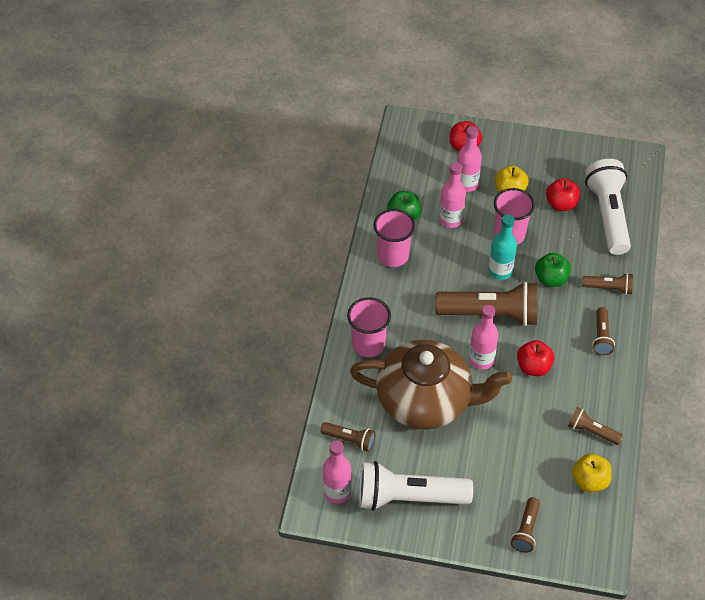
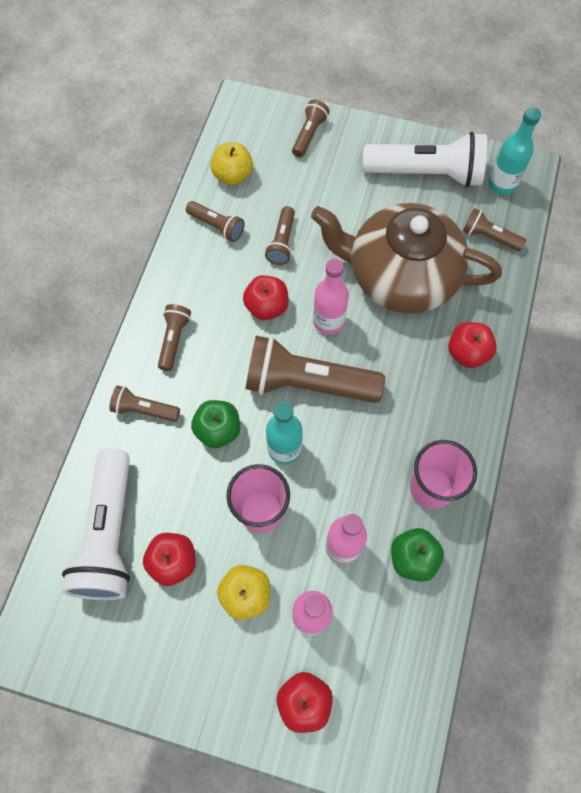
camera: 175 degrees left, 15 degrees up
pink bottle [323,440,351,503] -> turquoise bottle [488,107,541,195]
pink cup [347,297,391,357] -> red apple [448,322,497,368]
none -> brown flashlight [265,206,295,265]

